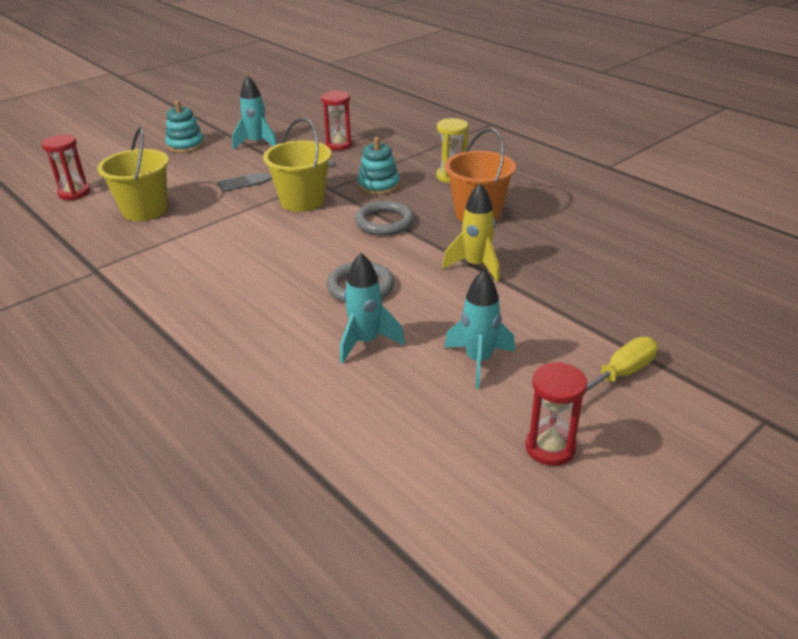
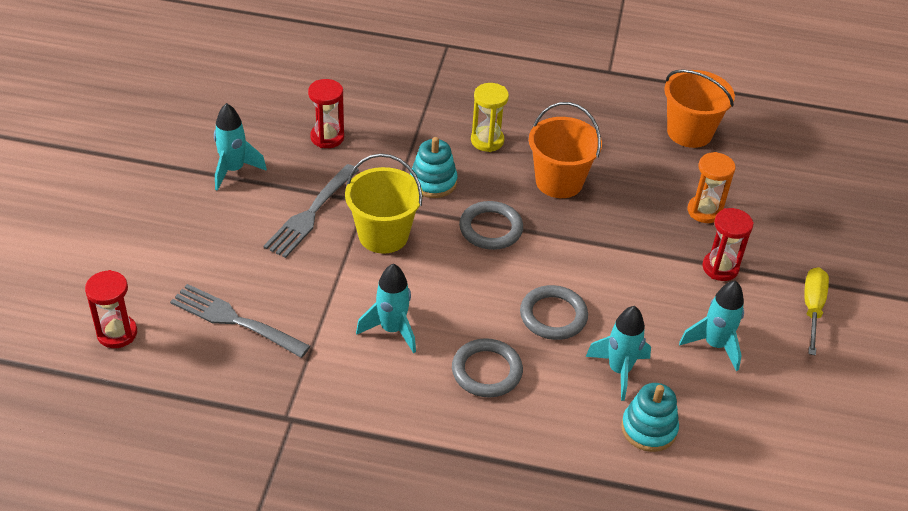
camera: 40 degrees left, 10 degrees up
yellow bucket [97,127,169,221] -> grey fork [170,284,310,358]
turquoise stacking toy [165,100,205,153] -> turquoise stacking toy moved to [621,383,679,452]
yellow rocket [442,183,500,282] -> none
red hourglass [525,362,587,466] -> red hourglass moved to [702,208,754,281]
none -> turquoise rocket [356,264,416,353]
none -> grey ring [452,338,523,398]
none -> orange bucket [664,69,735,148]
none -> orange hourglass [688,152,736,223]

